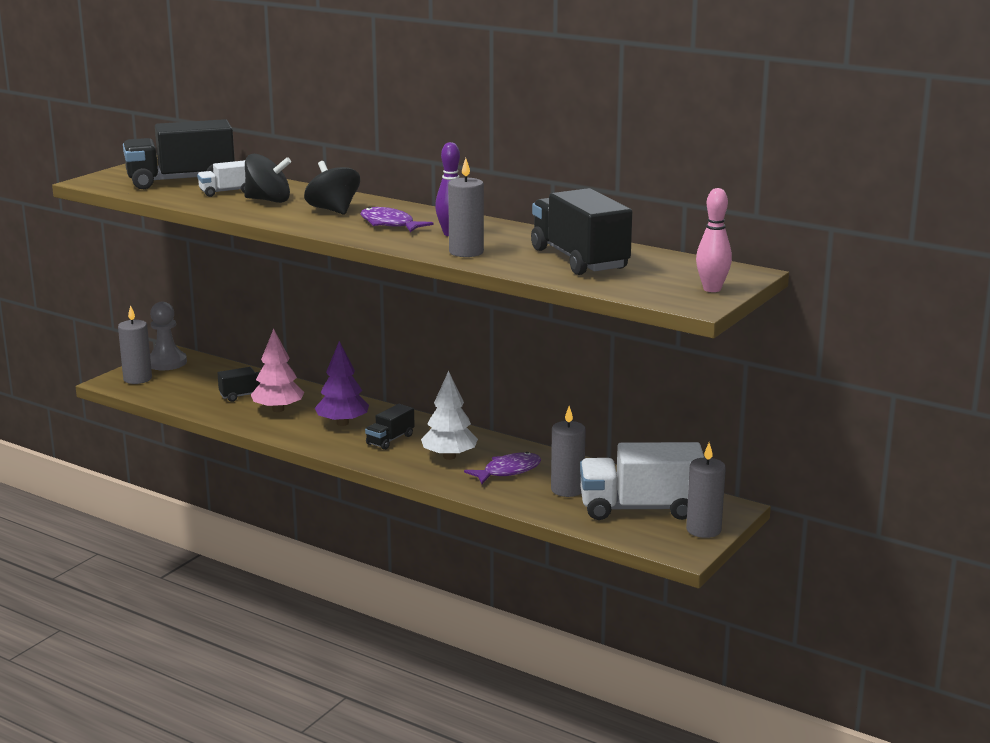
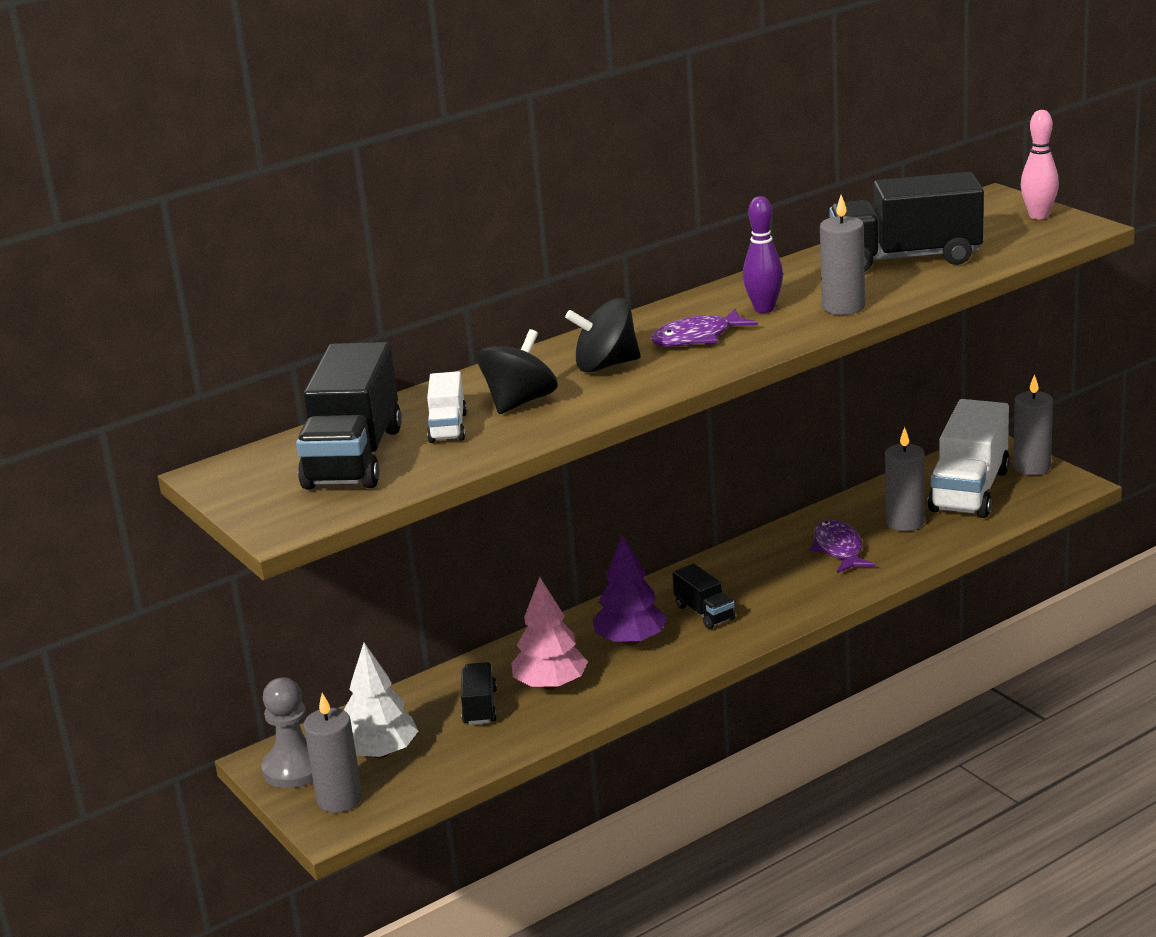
camera: 65 degrees left, 5 degrees up
white tree [421,371,478,460] -> white tree moved to [344,643,418,758]

